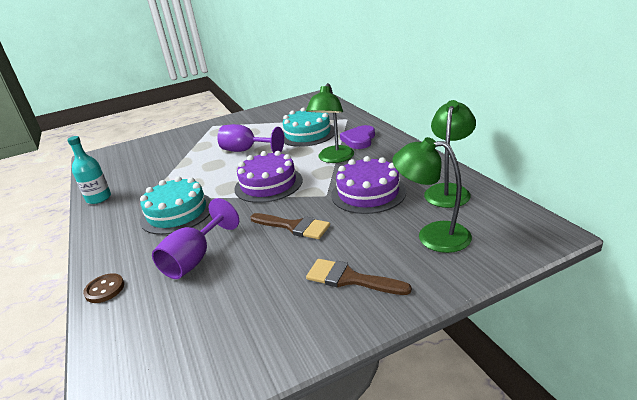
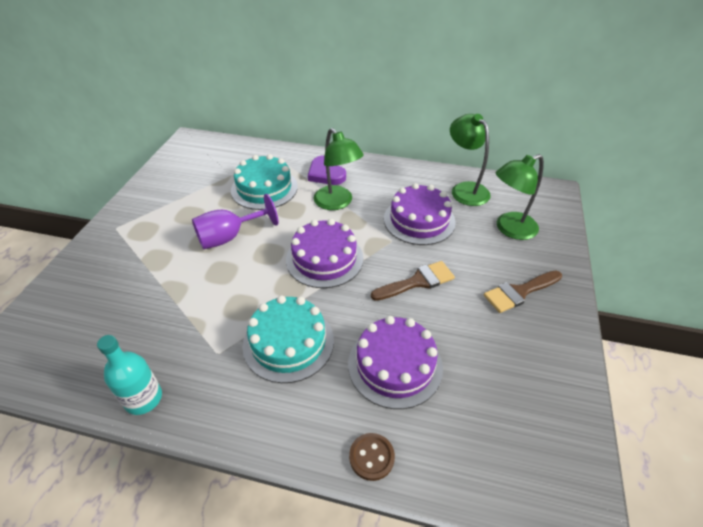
camera: 55 degrees left, 15 degrees up
purple goblet [152,198,239,279] -> purple cake [348,316,443,409]

